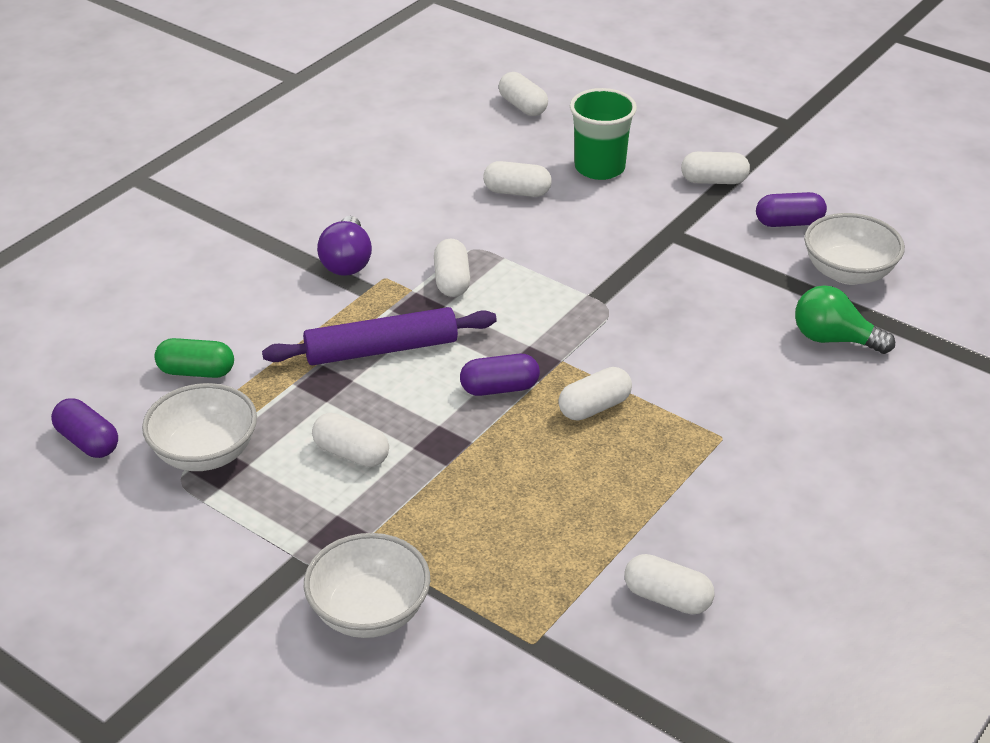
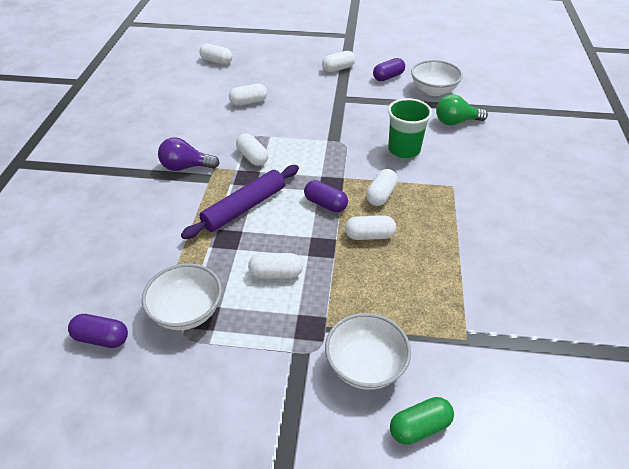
camera: 30 degrees left, 5 degrees up
green capsule [155,338,234,378] -> green capsule moved to [390,397,454,445]
purple light bulb [317,216,372,276] -> purple light bulb turned 120 degrees clockwise [158,137,220,171]
purple capsule [460,354,540,396] -> purple capsule turned 75 degrees clockwise [304,180,348,212]
green cup [570,88,637,180] -> green cup moved to [388,98,432,158]
white capsule [624,554,715,614] -> white capsule moved to [345,216,396,240]

